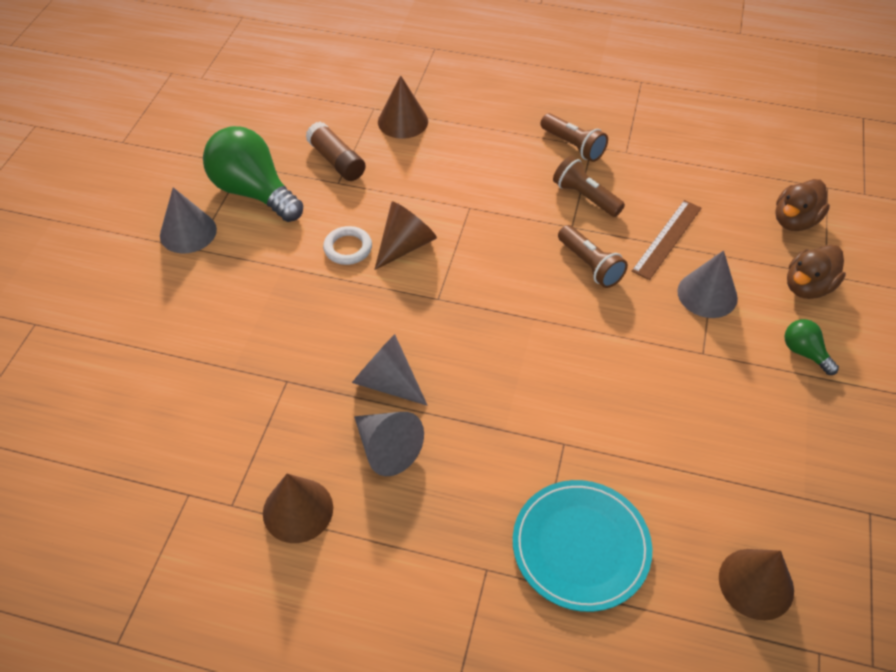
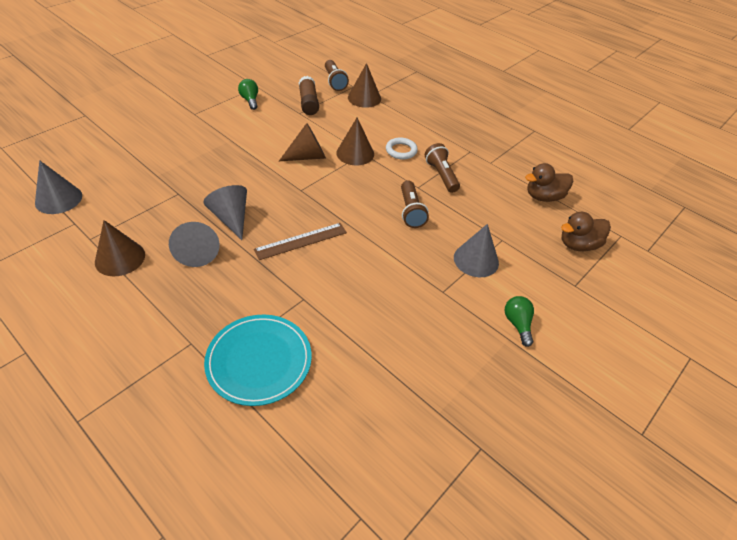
camera: 25 degrees right, 5 degrees down
grey cone [160,187,217,254] -> grey cone moved to [35,160,82,214]
green light bulb [203,126,303,222] -> green light bulb [238,79,258,110], size x0.47
white ring [323,226,372,265] -> white ring moved to [386,137,418,159]
brown flashlight [540,113,608,162] -> brown flashlight moved to [325,60,349,91]
brown ruler [632,200,702,280] -> brown ruler moved to [254,223,347,260]
brown cone [719,549,794,621] -> brown cone moved to [336,118,374,165]
brown duck [787,244,846,299] -> brown duck moved to [525,163,573,202]

